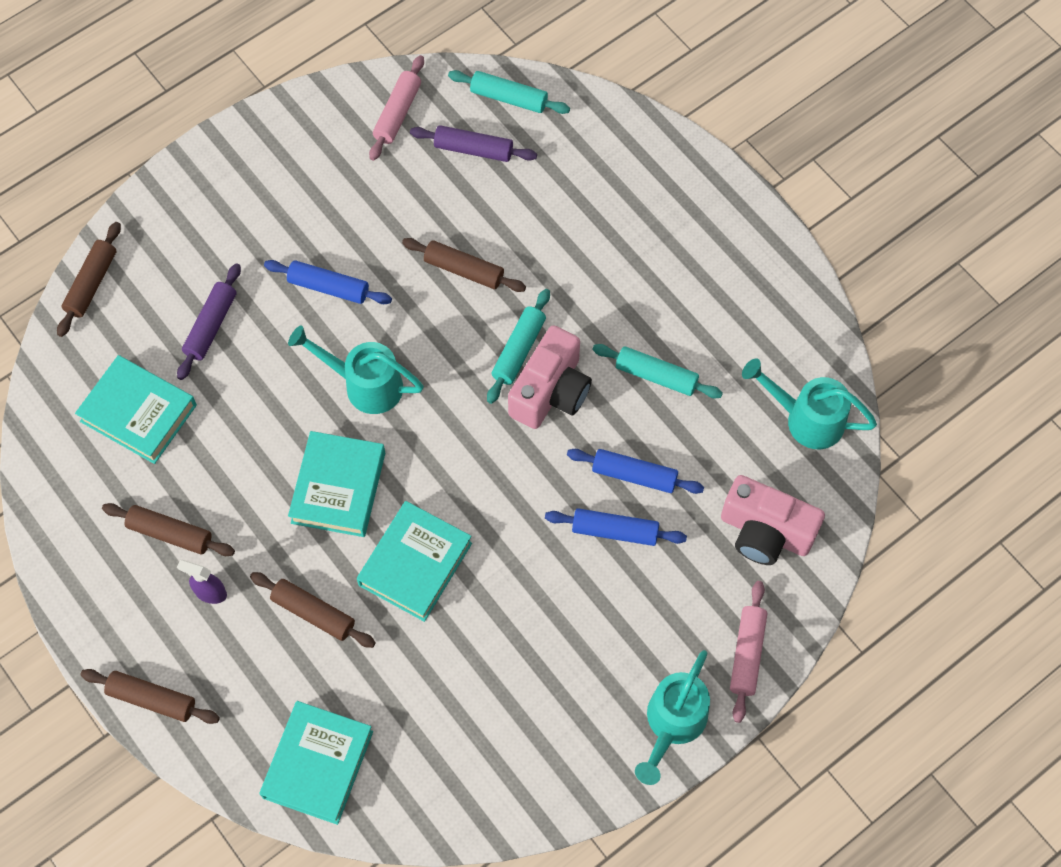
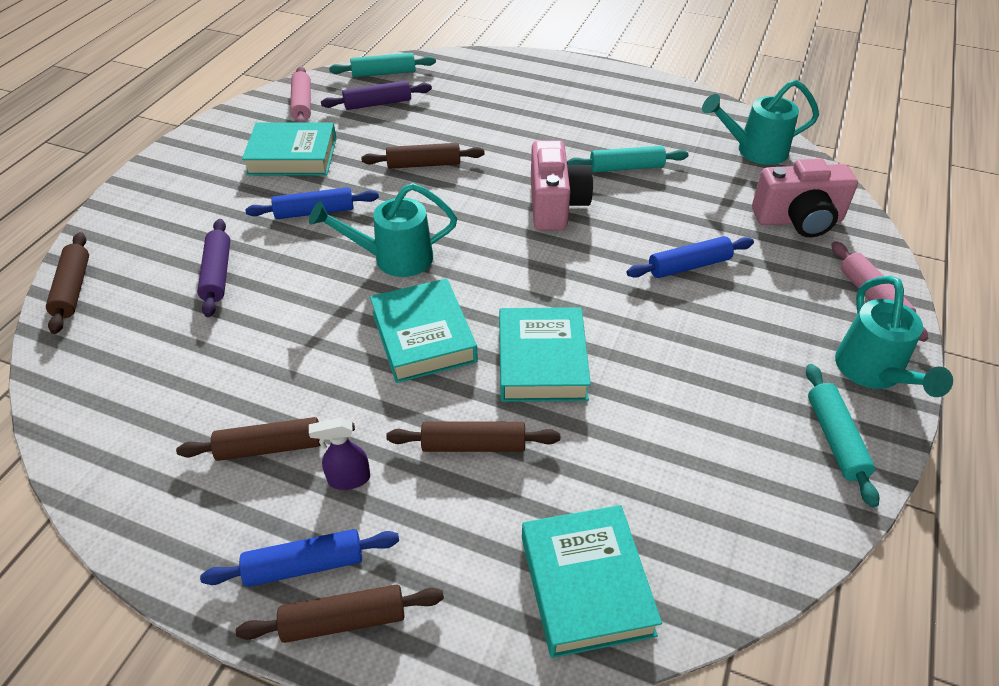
camera: 30 degrees left, 20 degrees down
turquoise book [75,355,197,464] -> turquoise book moved to [242,122,337,175]
turquoise rolling pin [487,289,550,404] -> turquoise rolling pin moved to [806,364,879,507]
blue rolling pin [567,449,704,494] -> blue rolling pin moved to [200,529,399,587]

